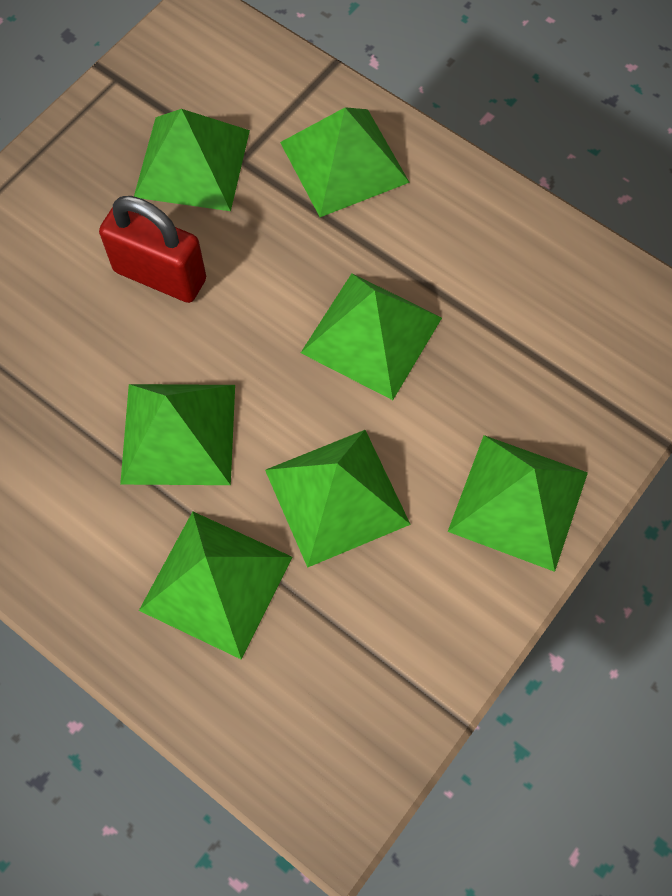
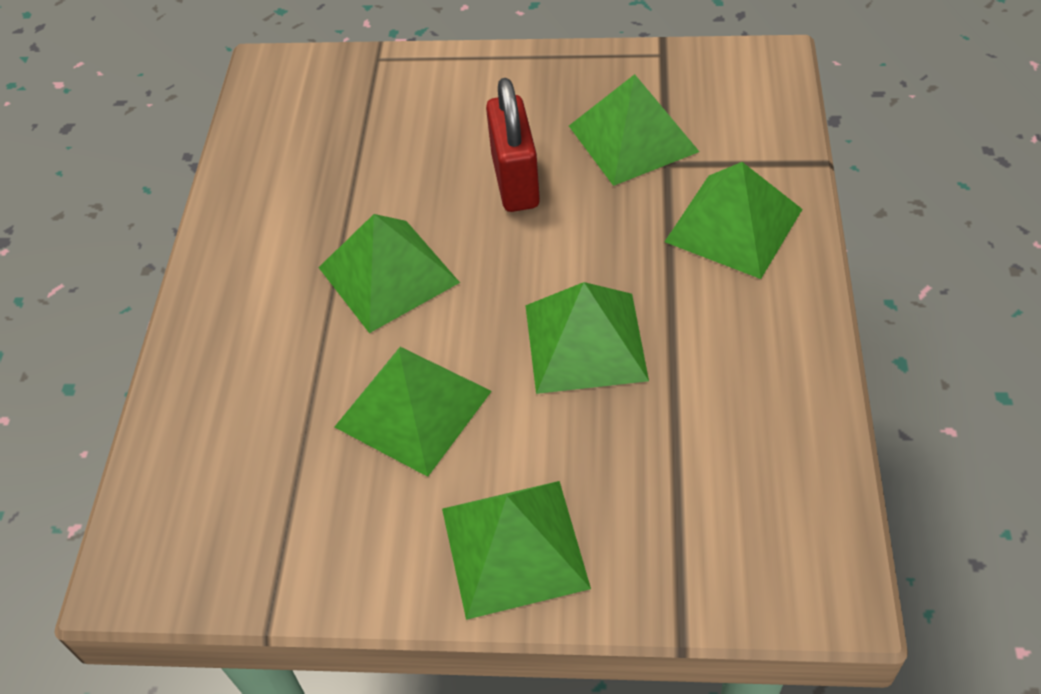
camera: 60 degrees right, 15 degrees down
green pyramid [139,511,293,660] -> none

